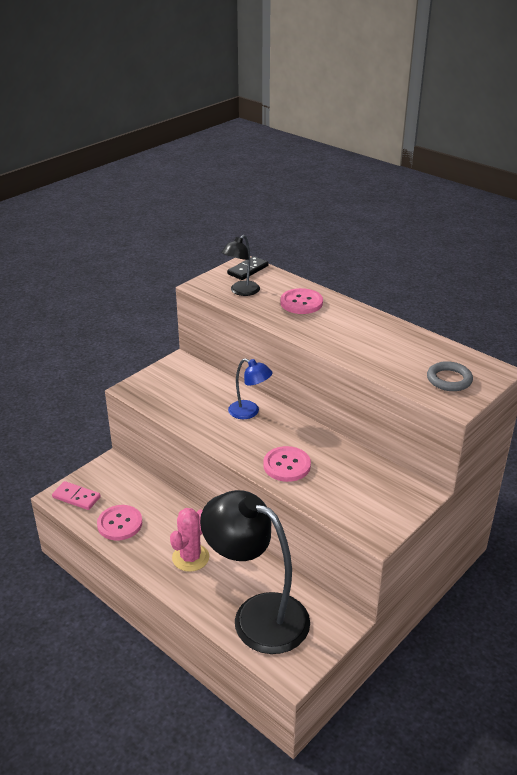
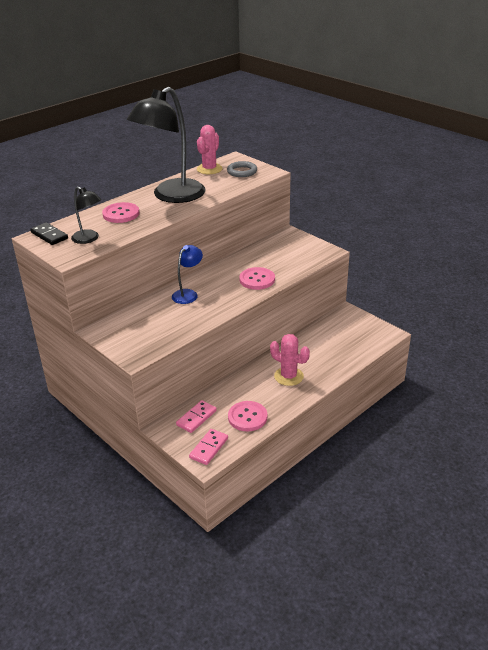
camera: 85 degrees left, 0 degrees up
black lamp [200,490,310,654] -> black lamp moved to [127,87,206,203]
none -> pink domino [176,400,217,433]
none -> pink cactus [197,125,223,174]

